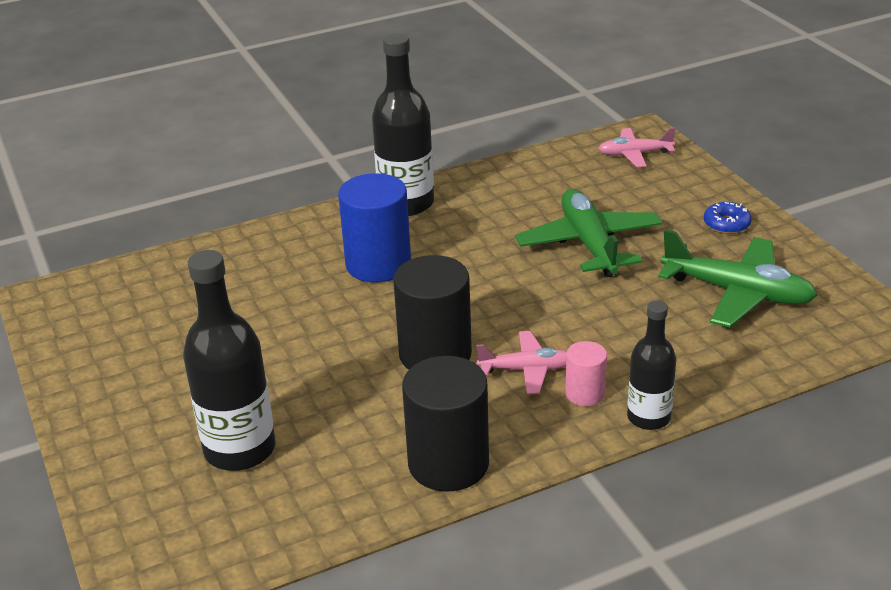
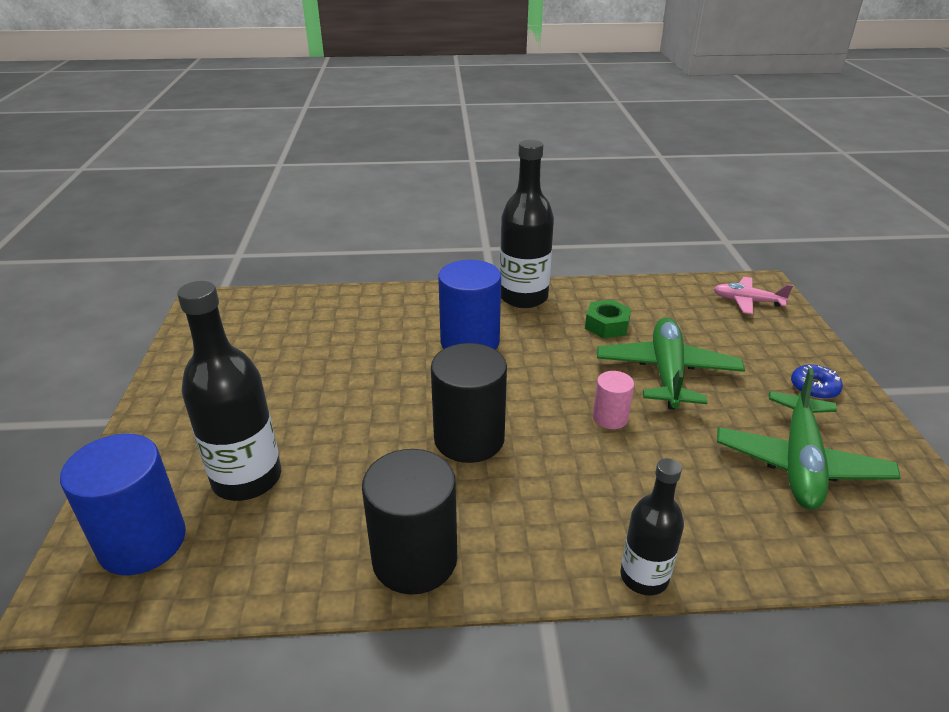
camera: 20 degrees right, 0 degrees up
pink plane [476,331,567,394] -> none
pink cylinder [565,341,607,406] -> pink cylinder moved to [593,371,634,429]
green plane [658,229,817,327] -> green plane turned 60 degrees clockwise [717,368,901,509]
none -> blue cylinder [60,433,186,575]
none -> green nut [585,299,631,338]

